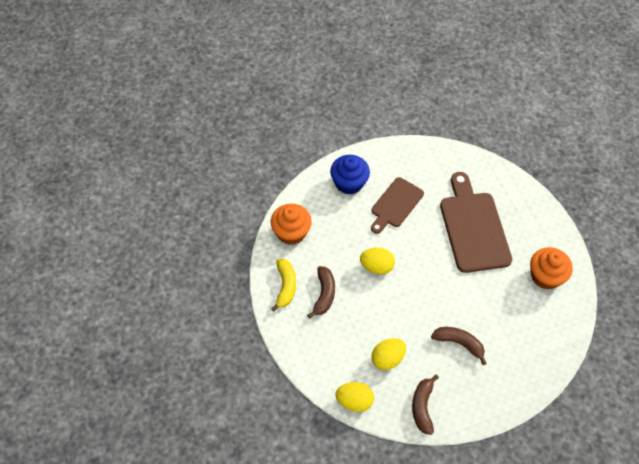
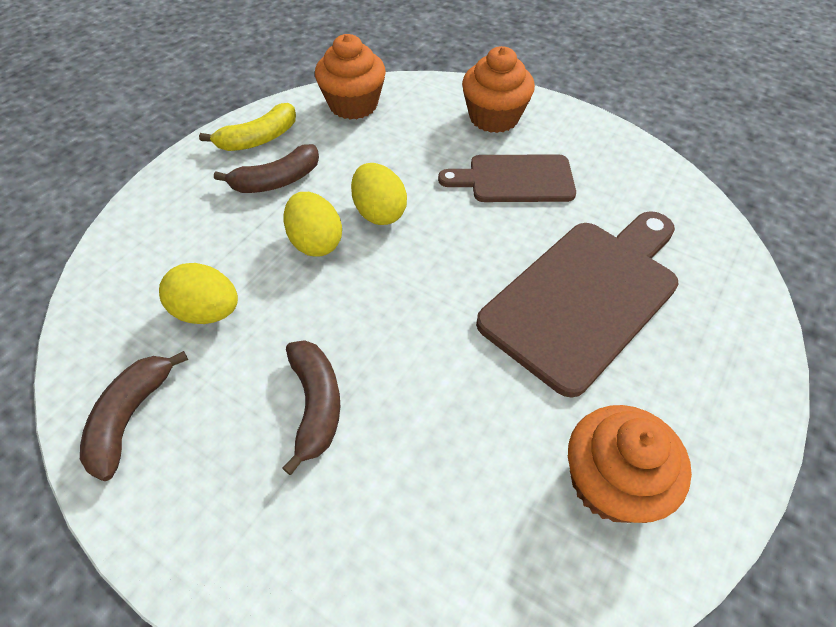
camera: 55 degrees right, 5 degrees down
blue cupcake [330,155,370,195] -> orange cupcake [462,46,535,133]
yellow egg [336,382,374,412] -> yellow egg moved to [284,192,342,257]
brown banana [412,374,439,435] -> brown banana turned 45 degrees counterclockwise [80,351,188,481]

